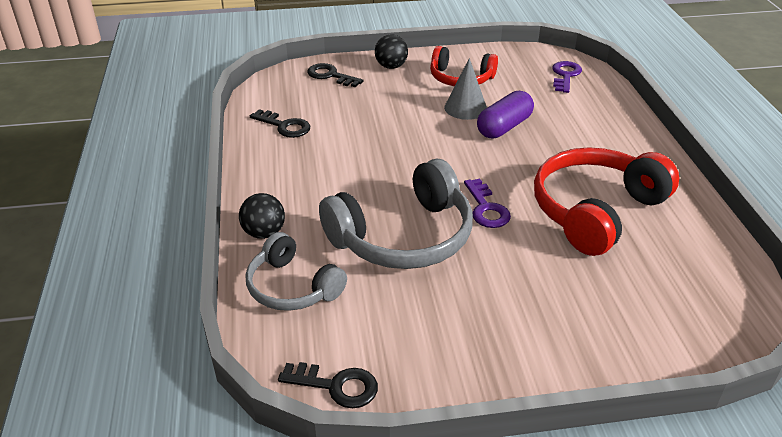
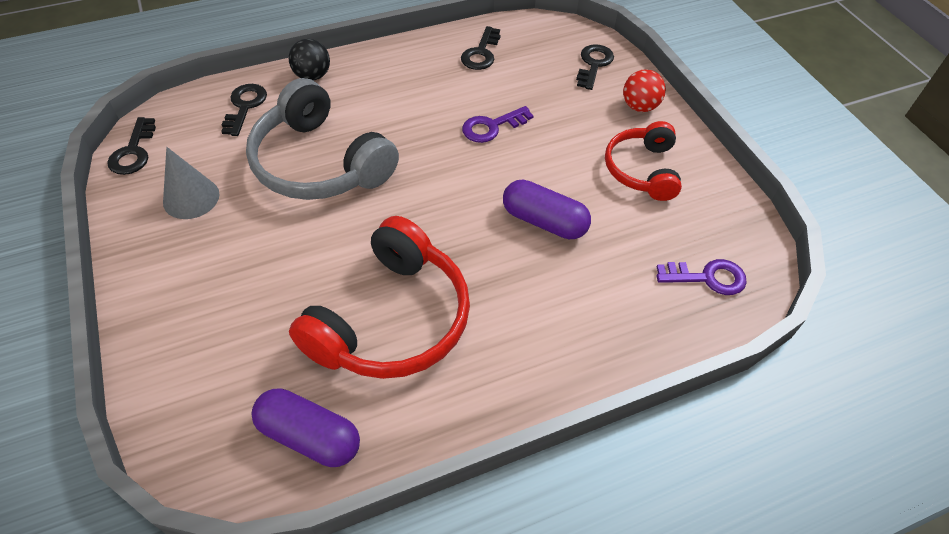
camera: 75 degrees right, 15 degrees up
grey headphones [246,232,347,311] -> black key [221,84,267,136]
black ball [375,35,408,69] -> red ball [623,69,666,112]
grey cone [444,58,487,120] -> grey cone moved to [163,147,219,219]
purple key [464,179,511,228] -> purple key moved to [462,106,533,143]
red headphones [534,147,679,256] -> red headphones turned 90 degrees clockwise [289,216,470,379]
none -> purple capsule [252,389,360,467]

